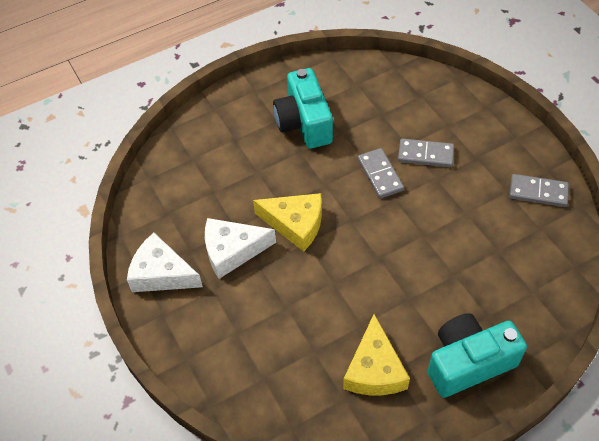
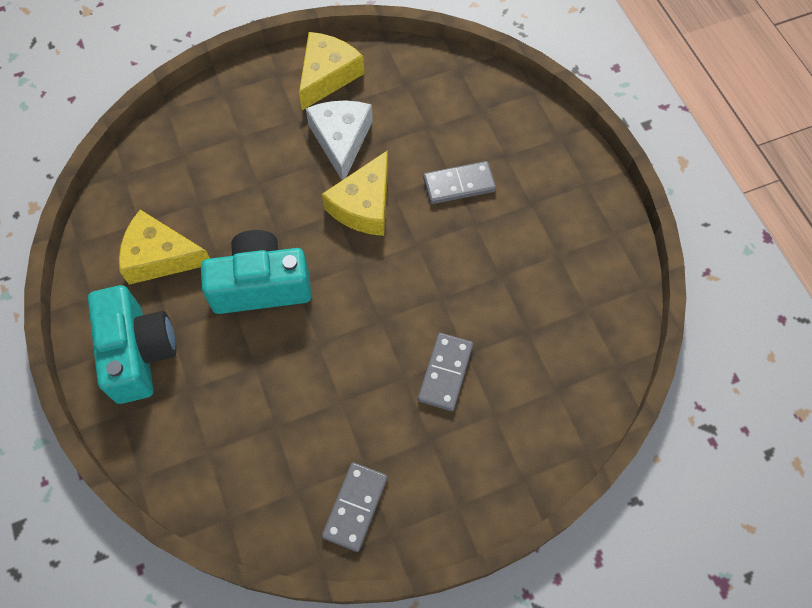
camera: 95 degrees right, 10 degrees up
white cheese [127,233,203,292] -> yellow cheese [299,32,365,110]
turquoise camera [273,68,333,149] -> turquoise camera moved to [201,230,312,314]
grey domino [358,148,404,198] -> grey domino moved to [423,161,496,204]

